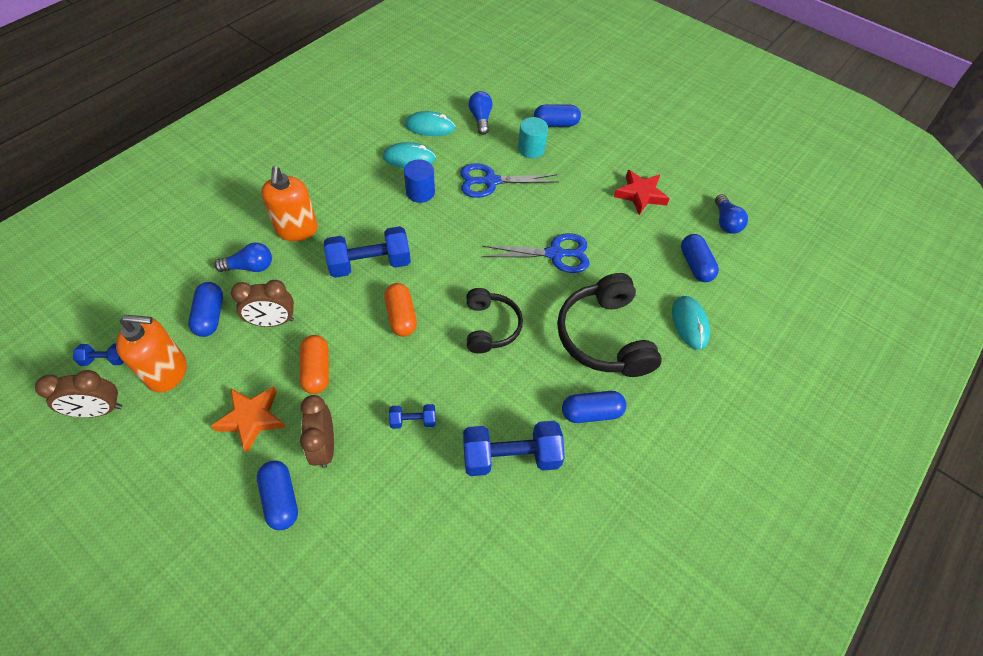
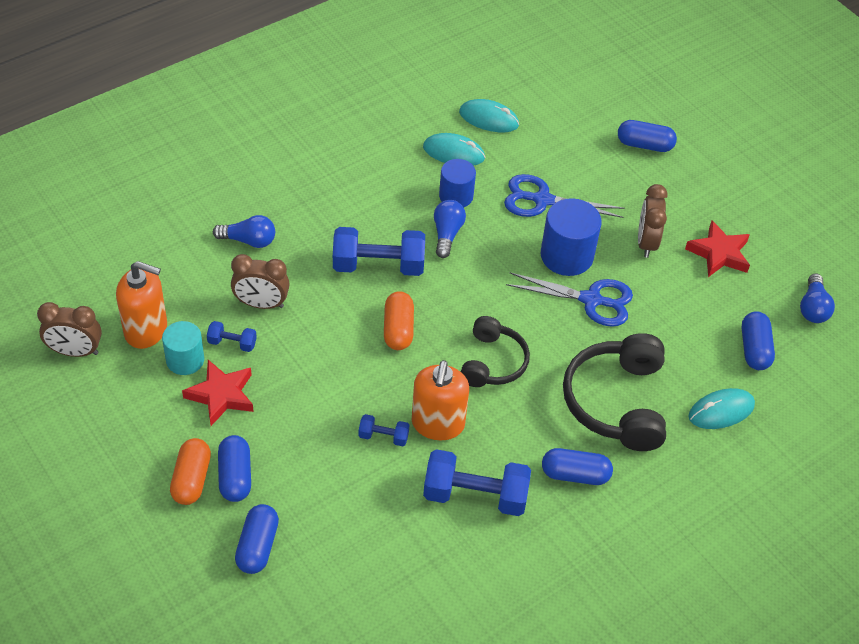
camera: 15 degrees right, 5 degrees down
blue dumbbell [73,343,124,366] -> blue dumbbell moved to [207,321,257,352]
blue capsule [188,282,223,337] -> blue capsule moved to [235,504,279,574]
orange star [211,386,286,453] -> red star [182,360,254,426]
orange soap dispenser [261,166,318,241] -> orange soap dispenser moved to [412,360,469,440]
orange capsule [299,335,329,394] -> orange capsule moved to [170,438,211,505]
brown clock [300,395,334,468] -> brown clock moved to [638,184,668,258]
blue light bulb [468,91,493,135] -> blue light bulb moved to [434,200,466,258]
turquoise cylinder [518,117,548,158] -> turquoise cylinder moved to [162,321,204,375]
turquoise mouse [672,296,710,350] -> turquoise mouse turned 60 degrees clockwise [688,388,755,429]
none -> blue cylinder [541,198,602,276]

